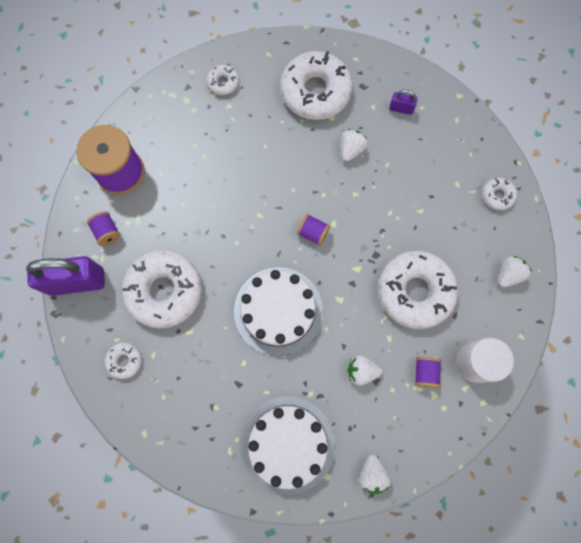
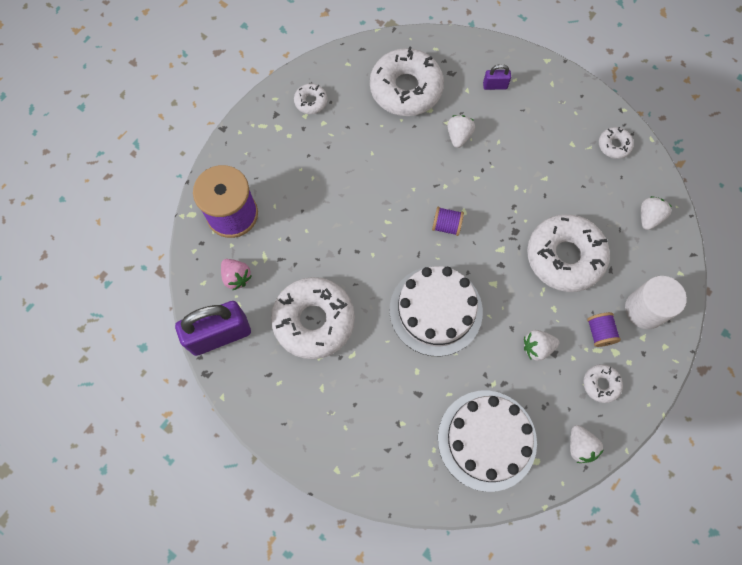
camera: 15 degrees left, 5 degrees down
purple spool [87,212,121,246] -> pink strawberry [221,259,252,290]
white donut [105,342,142,379] -> white donut moved to [583,364,623,403]

